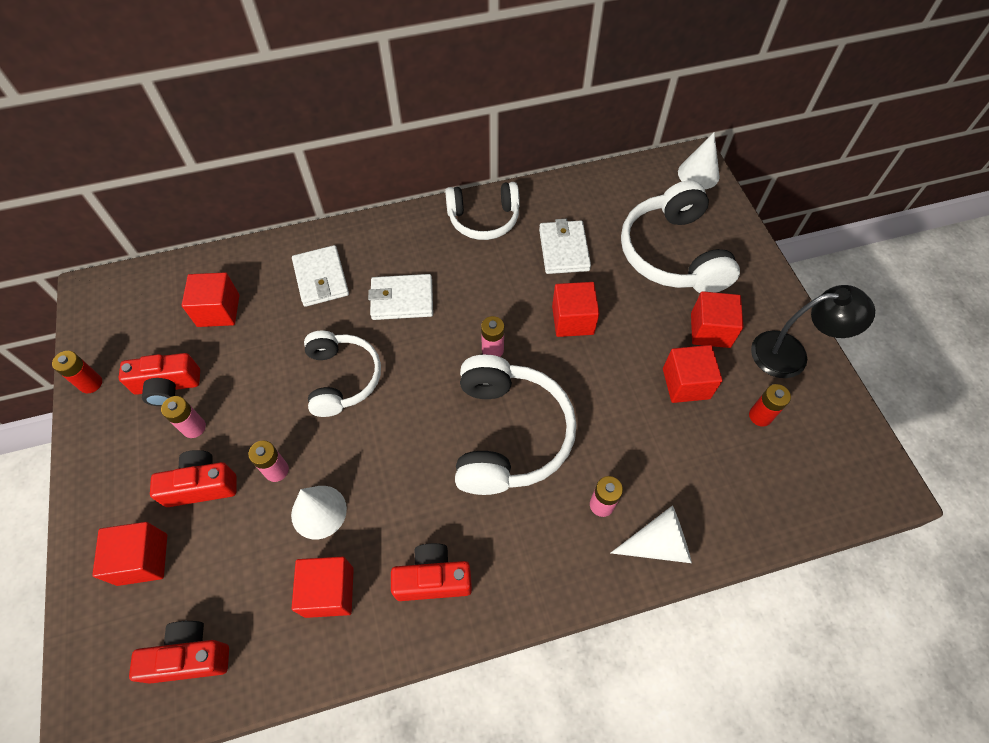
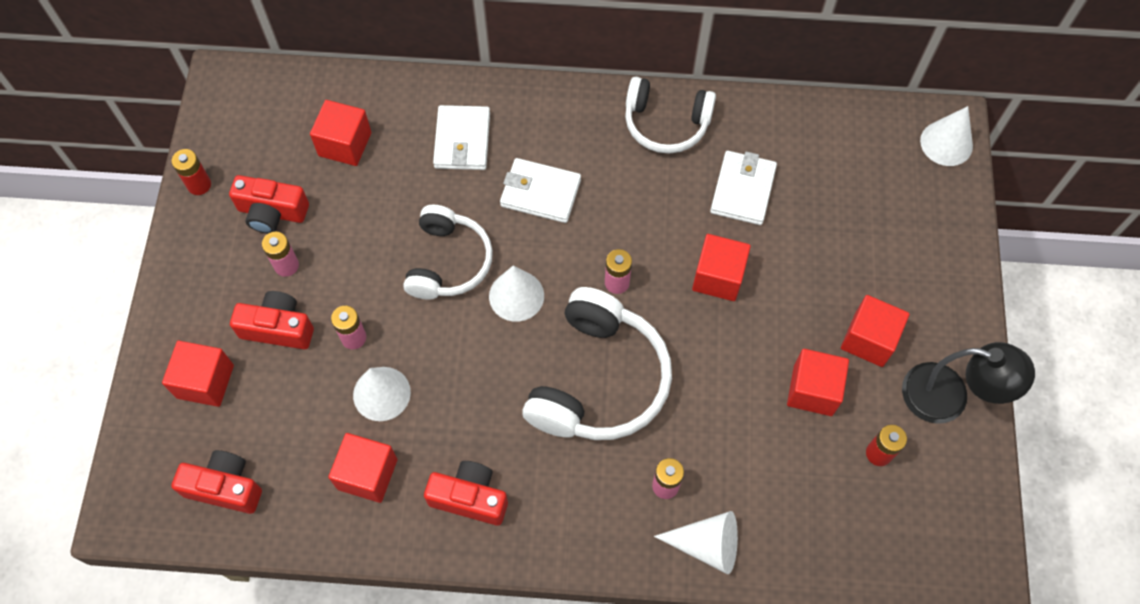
camera: 20 degrees right, 5 degrees up
white headphones [621,180,740,293] -> none
none -> white cone [489,265,544,322]

